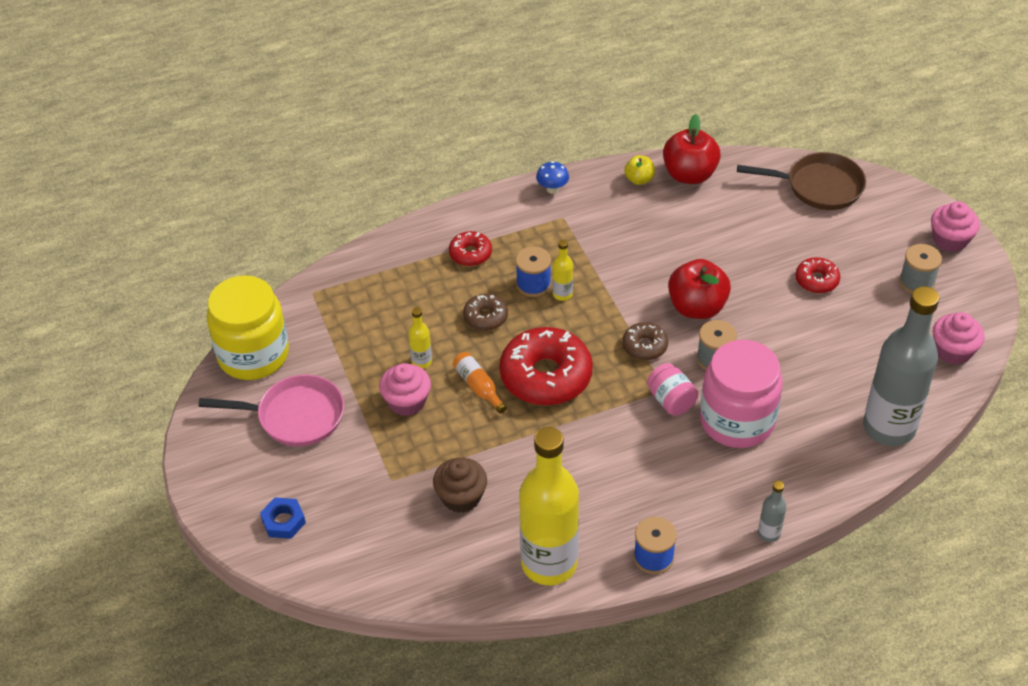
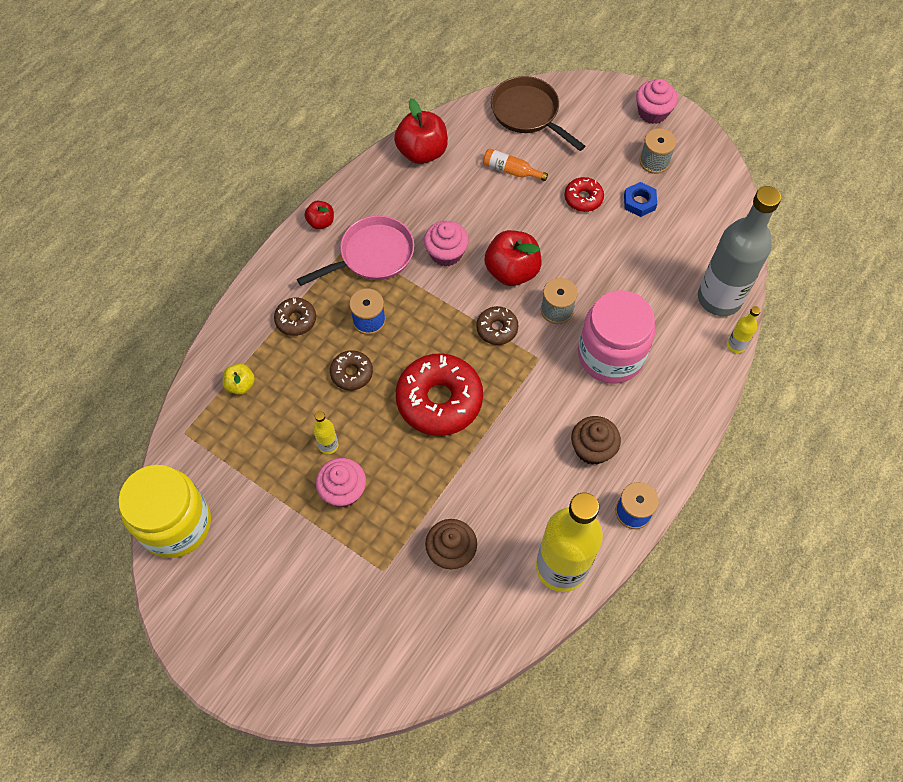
camera: 35 degrees left, 15 degrees up
pink pan [198,374,344,447] -> pink pan moved to [297,215,414,286]
blue nut [260,497,306,539] -> blue nut moved to [624,182,657,217]
red donut [449,231,492,266] -> brown donut [274,298,316,336]
orange bottle [453,352,507,414] -> orange bottle moved to [483,148,548,181]
blue mushroom [536,161,569,194] -> red apple [304,201,334,229]
yellow bottle [553,239,573,301] -> yellow bottle moved to [727,306,761,353]
yellow apple [624,155,655,185] -> yellow apple moved to [223,363,255,395]
pink jar [647,363,698,416] -> none
brown pan [737,152,866,210] -> brown pan turned 105 degrees counterclockwise [491,76,585,151]
grey bottle [758,481,786,542] -> none
pink cupcake [933,312,985,365] -> pink cupcake moved to [424,221,469,267]
none -> brown cupcake [571,416,621,465]

